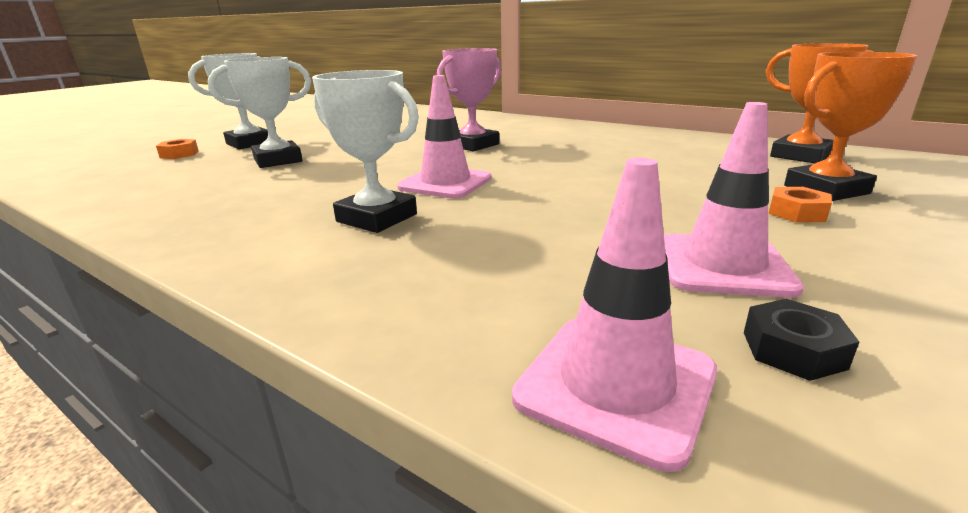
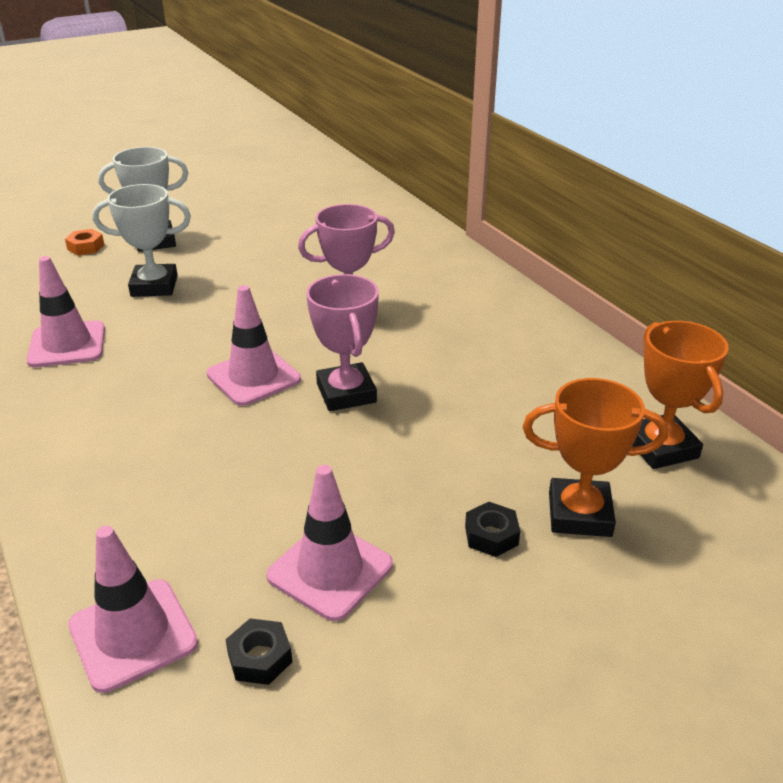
camera: 25 degrees right, 10 degrees up
white trophy [312,70,419,233] -> none
orange nut [769,187,832,223] -> black nut [465,502,520,557]
none -> pink traffic cone [26,256,105,367]
none -> pink trophy [306,274,379,411]

